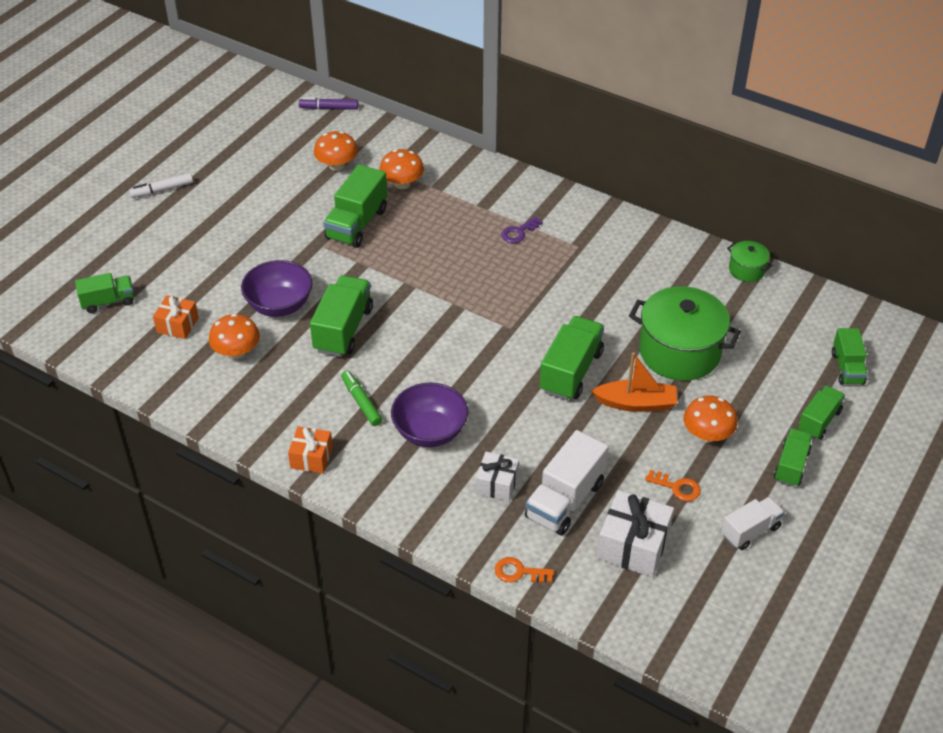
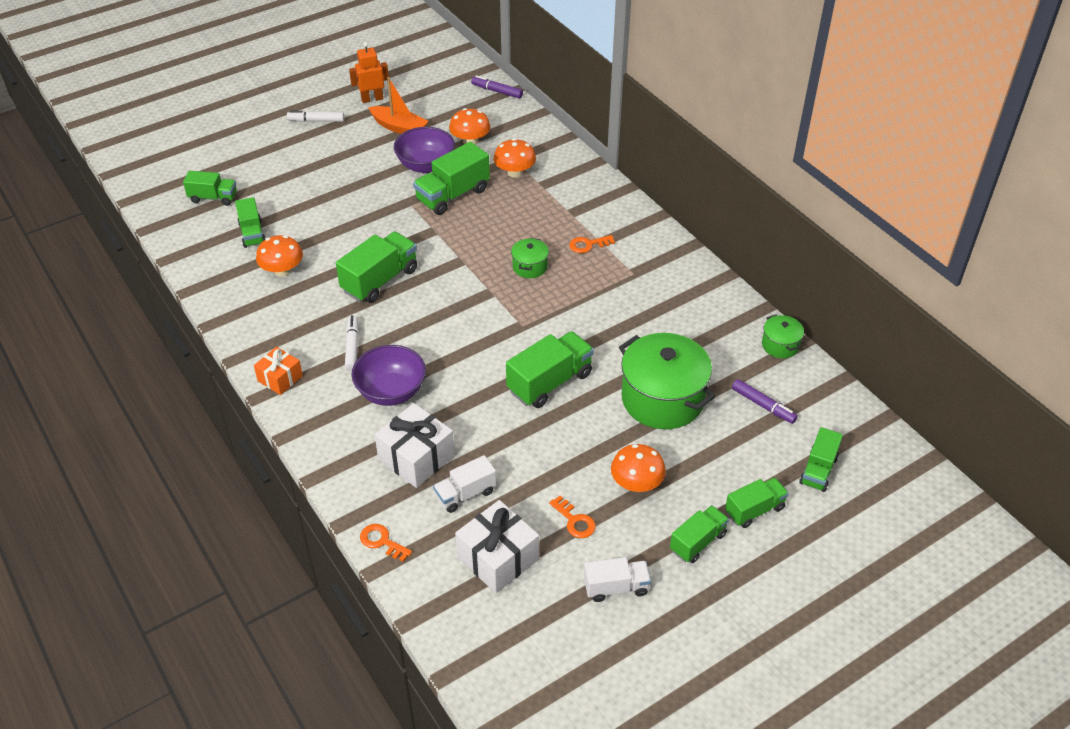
camera: 25 degrees right, 0 degrees up
orange gift [153,295,199,339] -> green truck [235,197,266,248]
purple bowl [241,260,312,317] -> purple bowl moved to [394,127,455,173]
green marker [341,371,382,426] -> white marker [345,315,359,371]
white gift [476,452,519,501] -> white gift [375,403,455,488], size x1.61
purple key [501,216,543,243] -> orange key [569,235,615,253]
white truck [525,430,609,536] -> white truck [433,455,496,513], size x0.63
orange boat [591,352,677,412] -> orange boat moved to [368,77,429,134]
none -> orange robot [349,42,389,103]
none -> green pot [511,238,549,278]
none -> purple marker [732,379,798,424]

